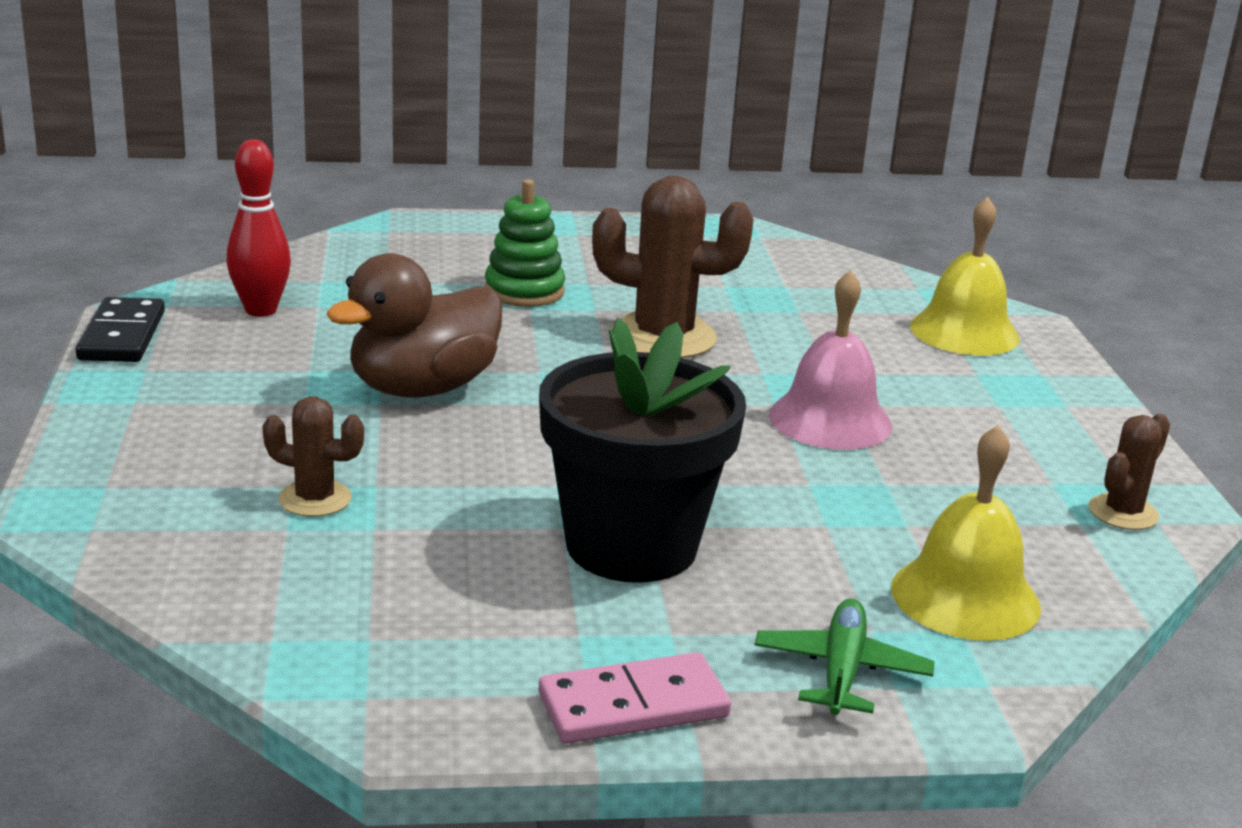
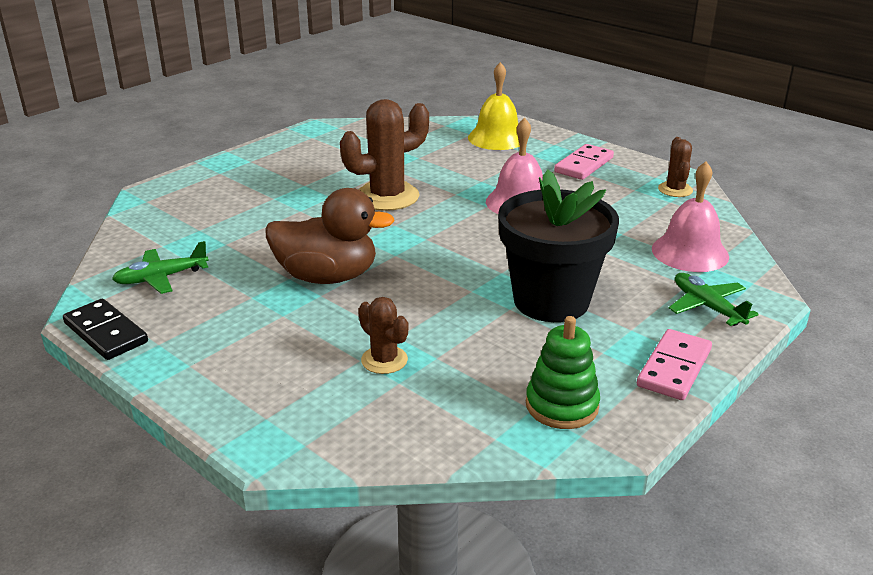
camera: 40 degrees left, 5 degrees up
red bowling pin [227,139,291,317] -> green plane [112,241,209,294]
brown cactus [262,396,364,517] -> brown cactus turned 75 degrees clockwise [358,297,408,374]
brown duck [326,253,502,398] -> brown duck turned 90 degrees counterclockwise [265,188,395,284]
green stacking toy [485,179,565,307] -> green stacking toy moved to [526,316,600,429]
yellow bell [891,425,1041,641] -> pink bell [652,161,729,272]
none -> pink domino [554,144,614,180]

